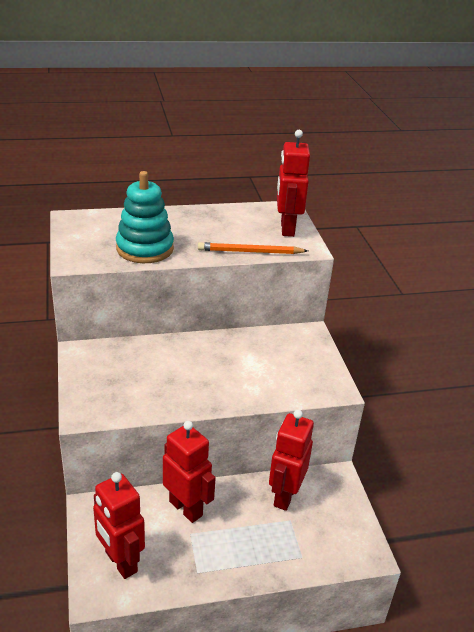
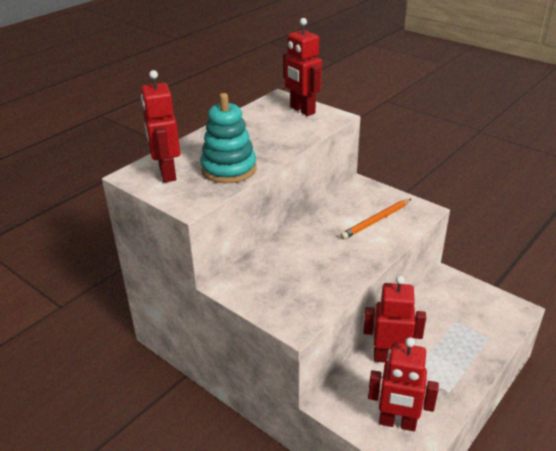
camera: 35 degrees left, 0 degrees up
orange pencil [198,242,308,254] -> orange pencil moved to [340,199,411,240]
red robot [269,410,314,511] -> red robot moved to [141,70,180,182]

